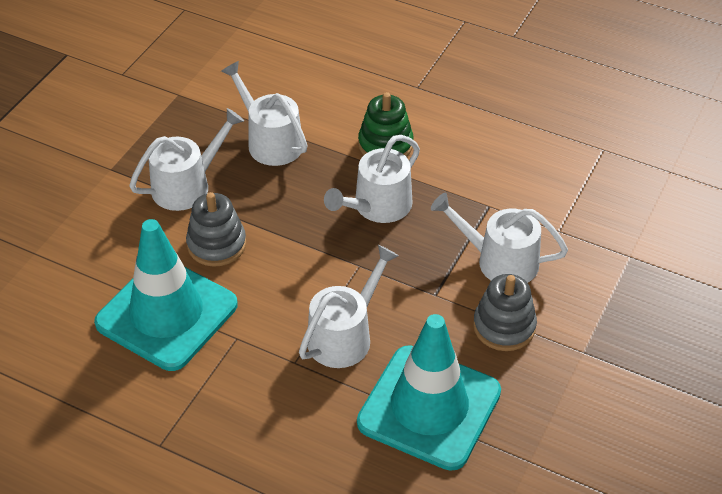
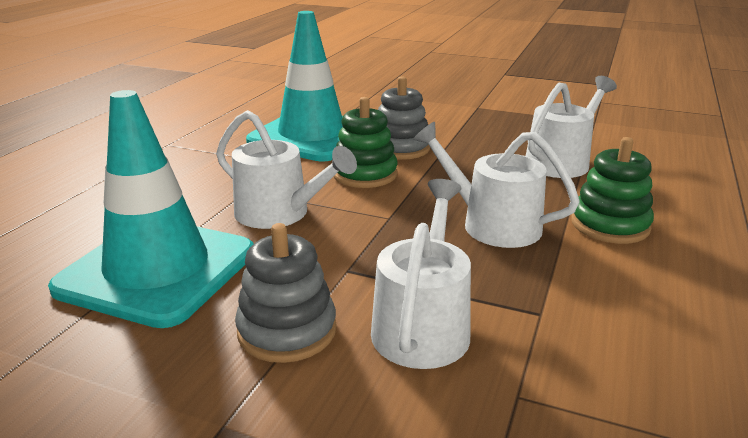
camera: 85 degrees right, 20 degrees down
white watering can [129,108,244,211] -> none
none -> green stacking toy [334,97,398,188]

